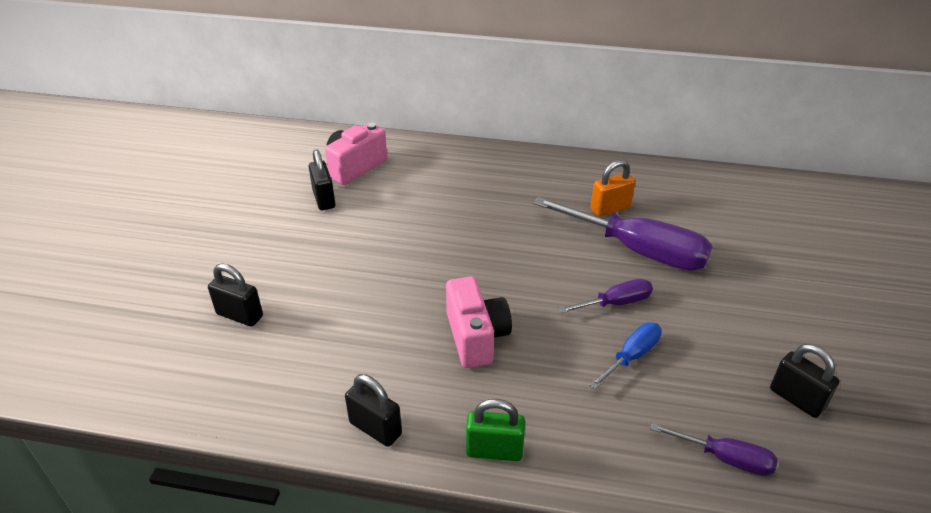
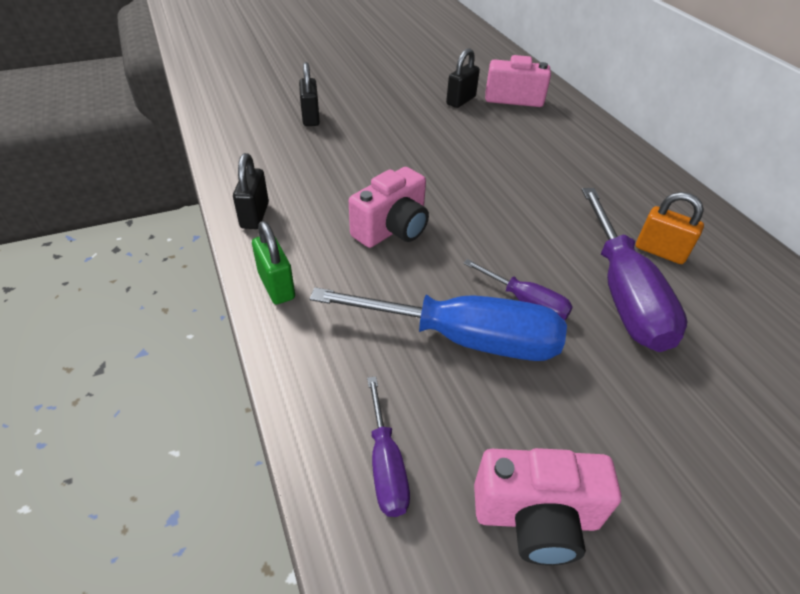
camera: 55 degrees right, 5 degrees up
blue screwdriver [589,322,662,389] -> blue screwdriver [310,287,567,361], size x1.98
black padlock [770,344,839,418] -> pink camera [474,448,621,565]

